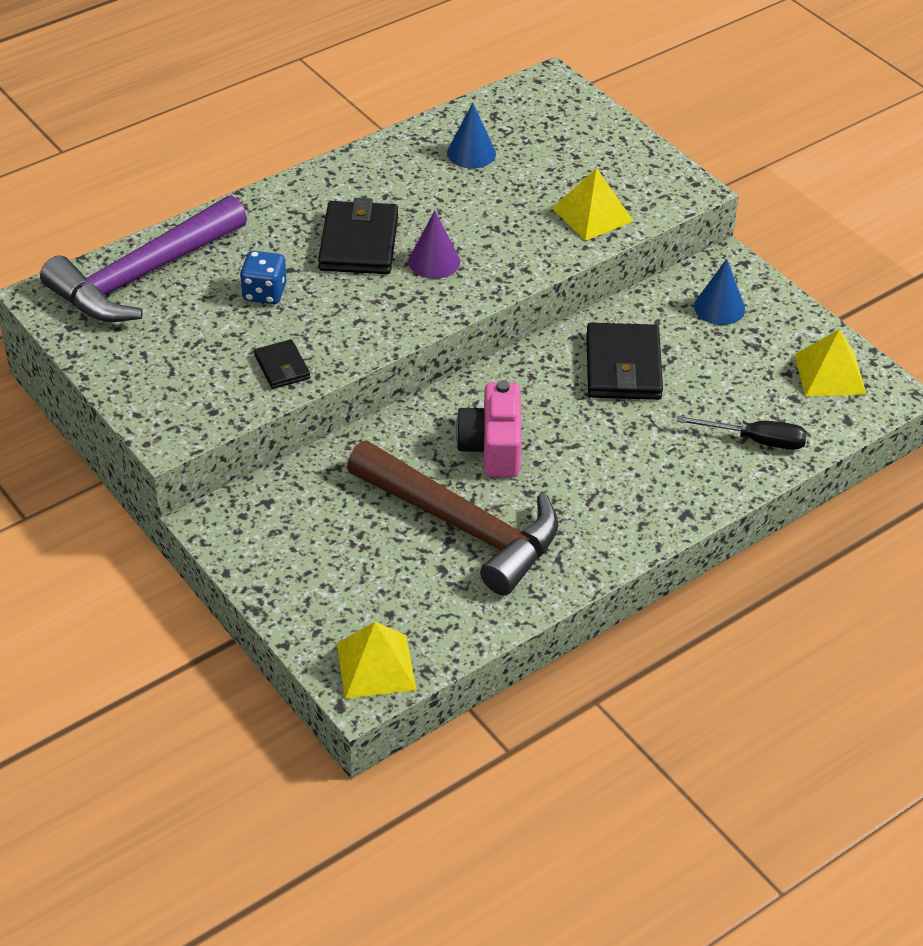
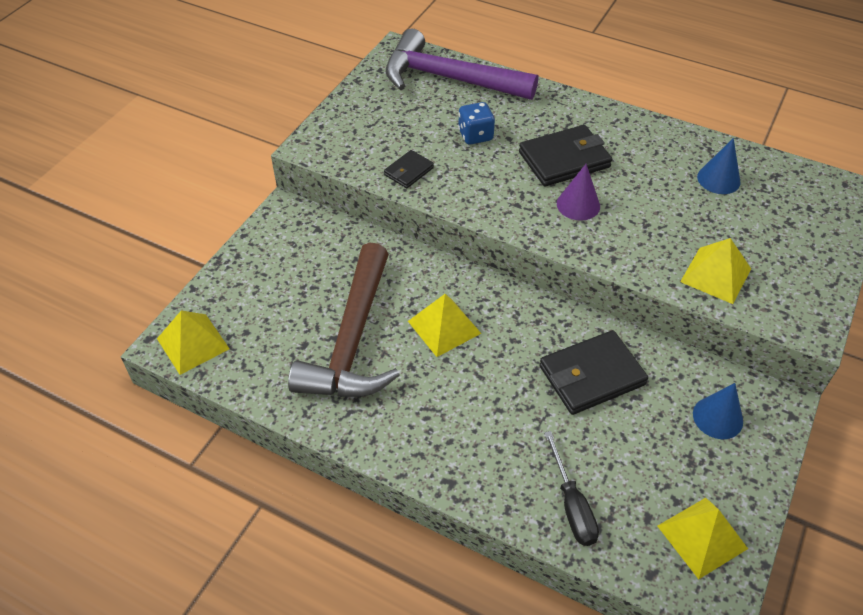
camera: 65 degrees right, 5 degrees up
pink camera [456,380,522,477] -> yellow pyramid [408,294,481,357]

